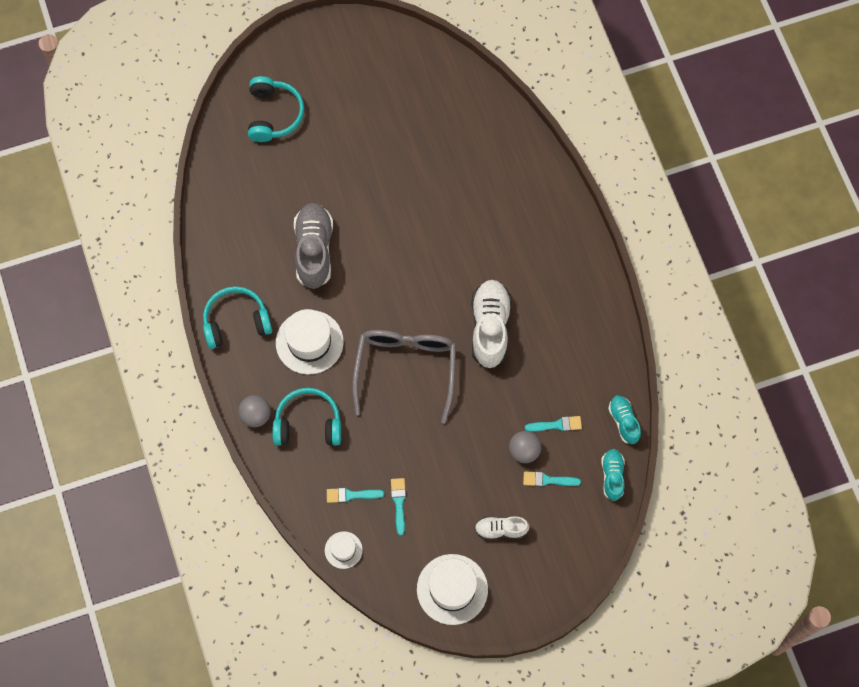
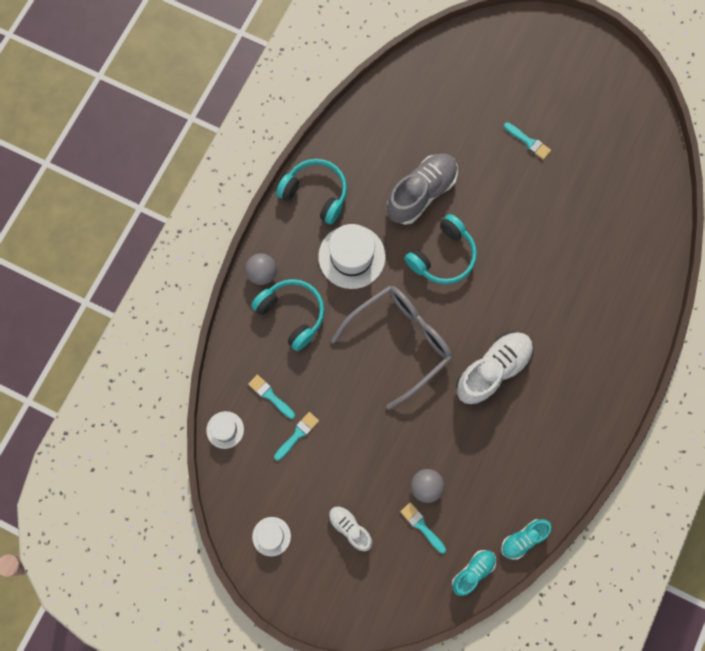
camera: 45 degrees right, 5 degrees up
turquoise headphones [248,76,304,142] -> turquoise headphones moved to [405,214,477,284]
white hat [417,554,488,625] -> white hat [252,517,291,556], size x0.54
turquoise brush [525,416,582,432] -> turquoise brush moved to [504,122,551,160]
turquoise shoe [608,396,641,444] -> turquoise shoe turned 150 degrees counterclockwise [501,519,552,559]

